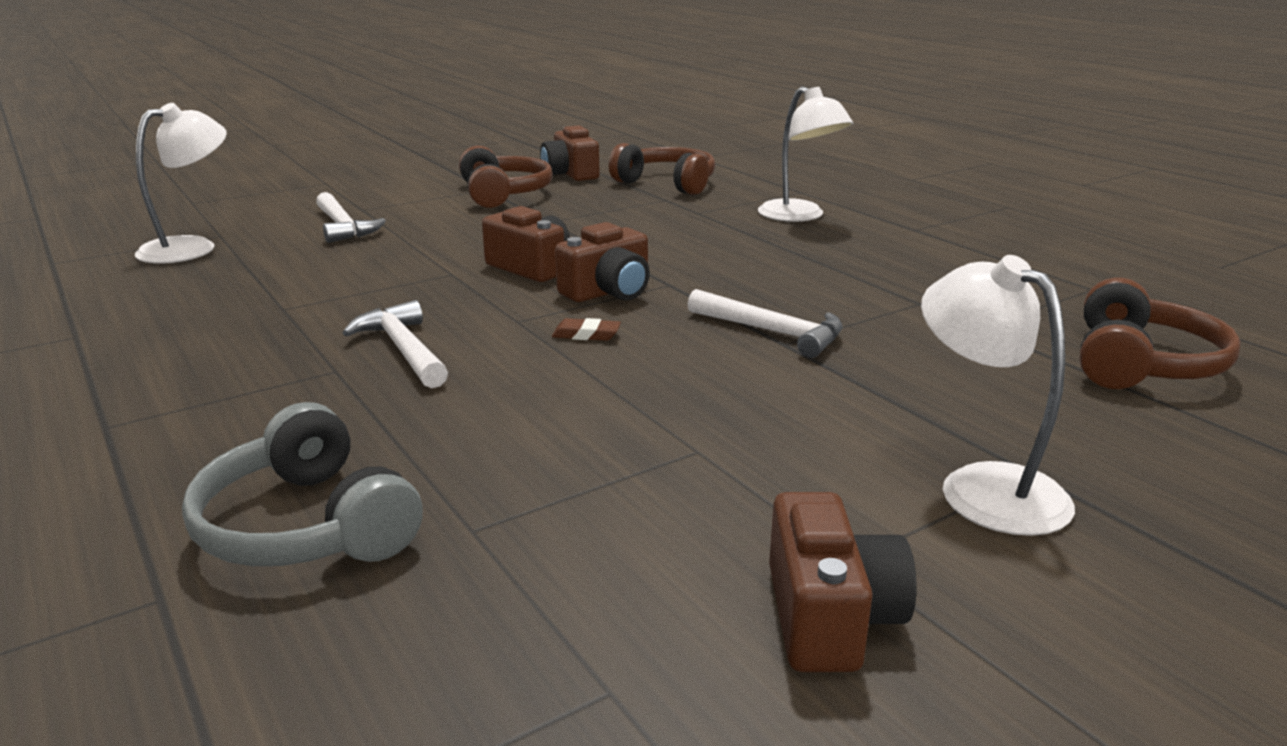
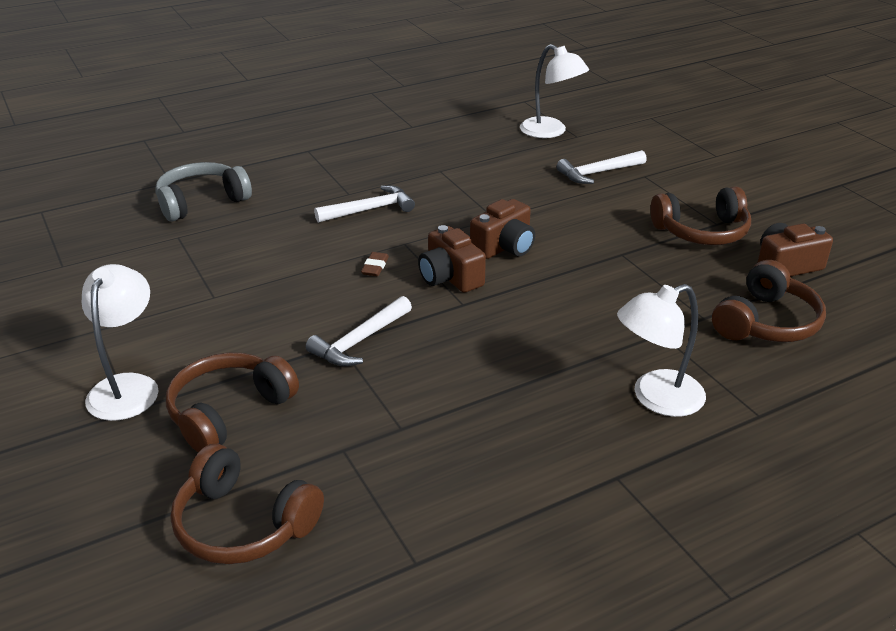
camera: 95 degrees right, 10 degrees up
brown camera [769,492,917,672] -> none
white lamp [921,255,1075,536] -> white lamp turned 60 degrees counterclockwise [82,264,159,421]
none -> brown headphones [166,352,299,453]

